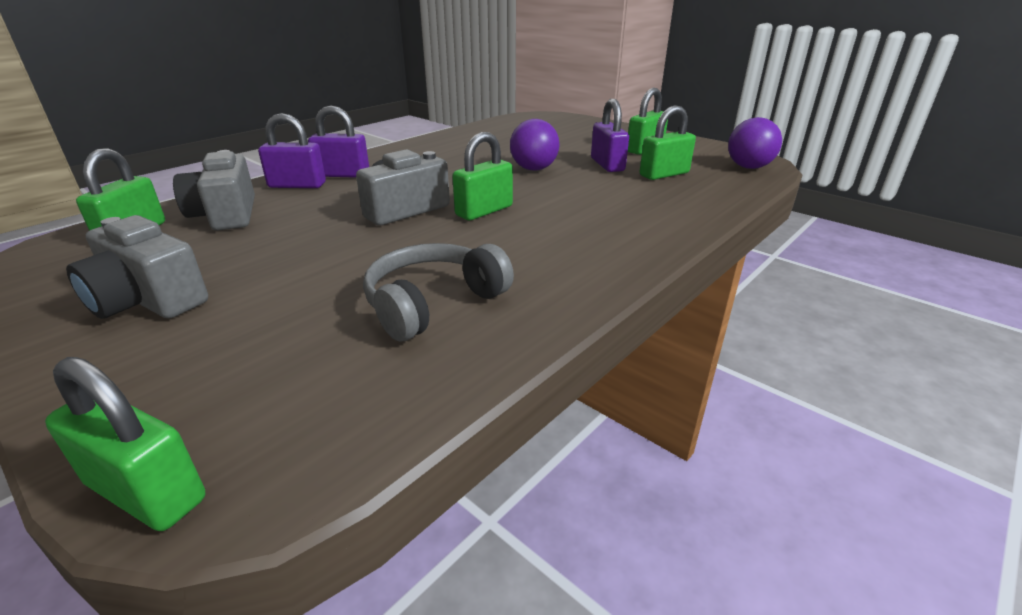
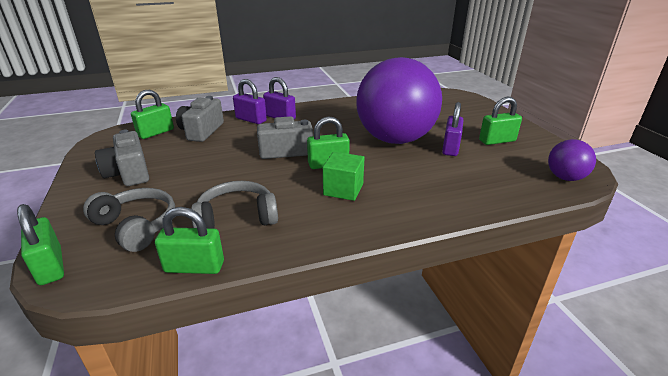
camera: 30 degrees right, 0 degrees up
purple ball [510,119,560,170] -> purple ball [356,57,442,144], size x2.33
green padlock [639,105,696,180] -> green padlock moved to [155,207,224,274]
none -> grey headphones [83,188,175,252]
none -> green cube [323,152,364,201]

